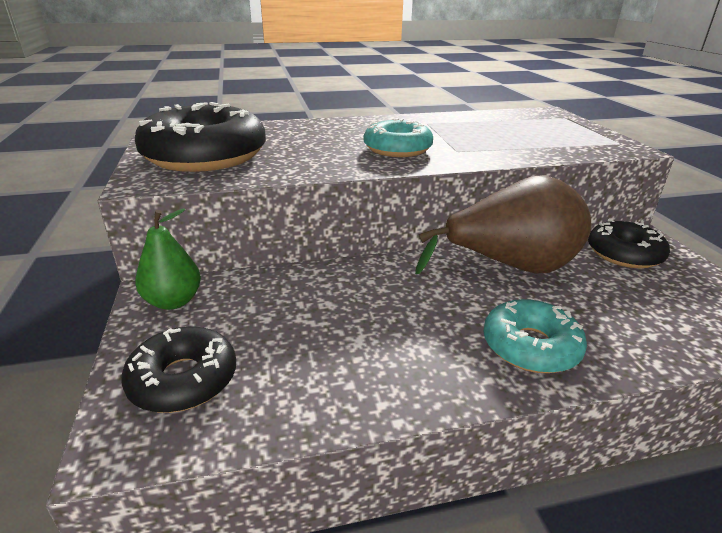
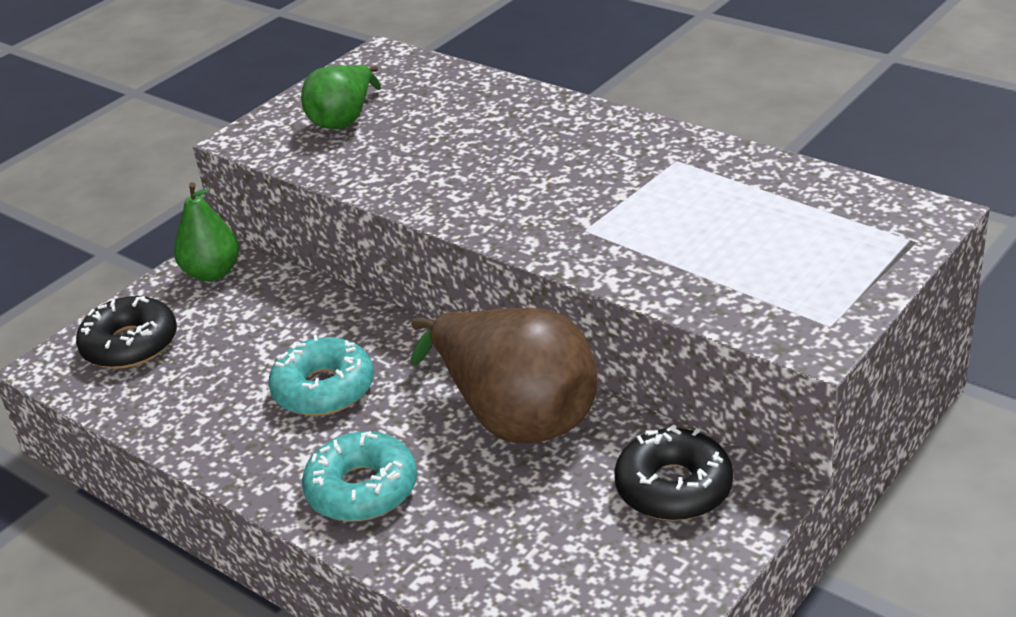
camera: 55 degrees right, 5 degrees up
black donut [135,102,266,172] -> green pear [301,65,380,129]
turquoise donut [364,118,433,157] -> turquoise donut moved to [269,335,374,416]

